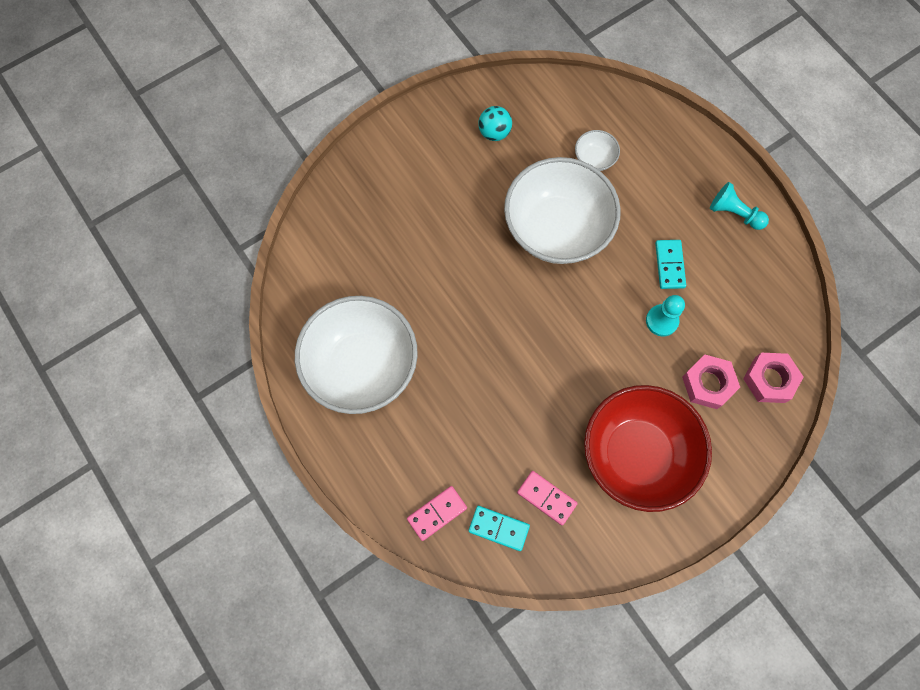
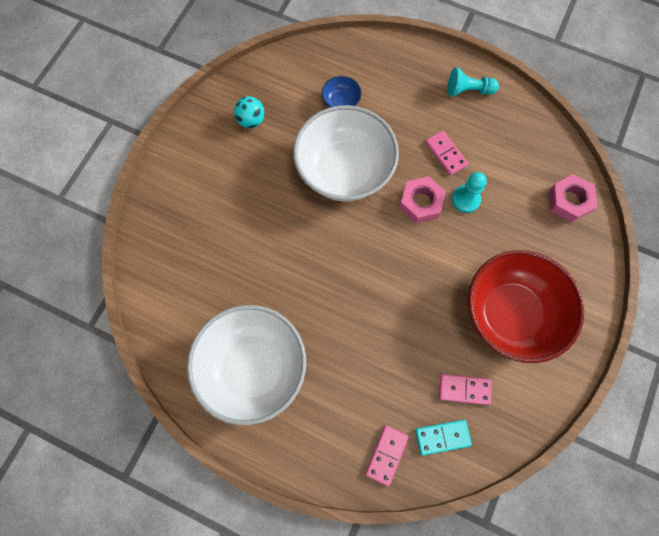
camera: 30 degrees left, 0 degrees up
white bowl [575,130,620,171] -> blue bowl [322,76,362,108]
turquoise domino [655,240,686,289] -> pink domino [425,131,468,176]
pink nut [682,355,740,409] -> pink nut moved to [399,176,446,223]

